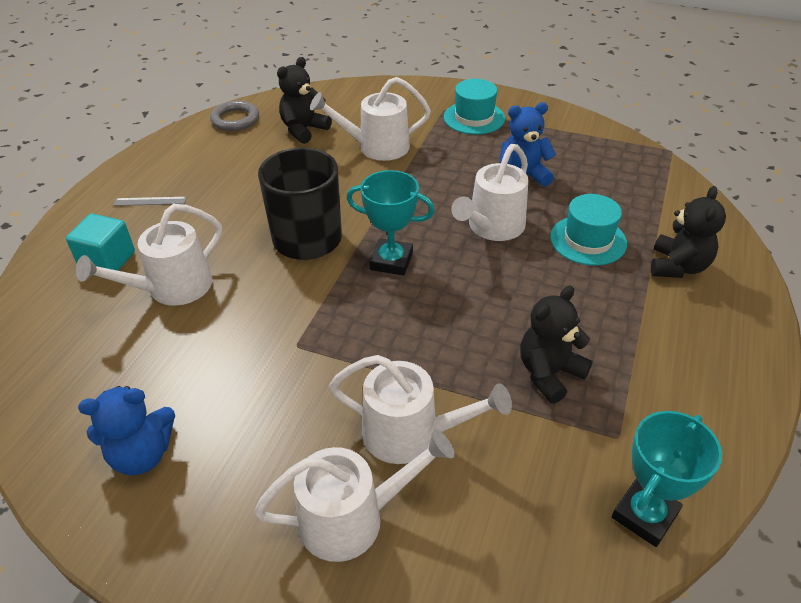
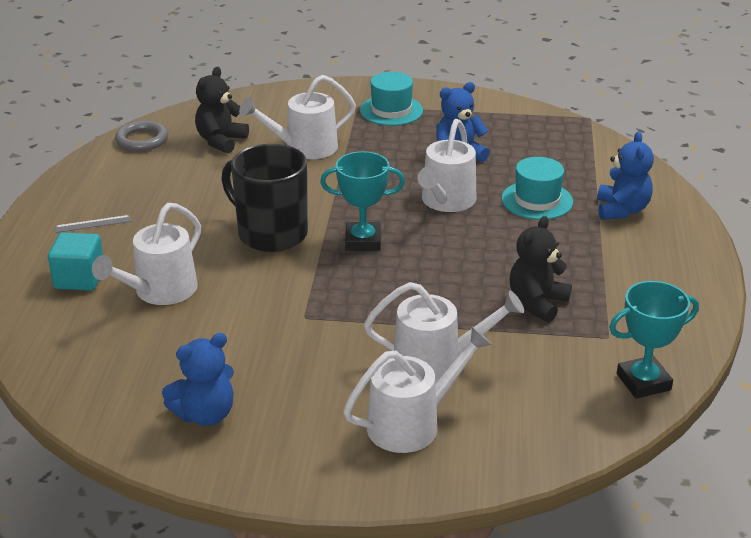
camera: 15 degrees left, 10 degrees down
turquoise trophy [612,411,722,547] -> turquoise trophy turned 45 degrees clockwise [609,281,699,399]
black teddy bear [651,186,726,278] -> blue teddy bear [597,131,654,220]

